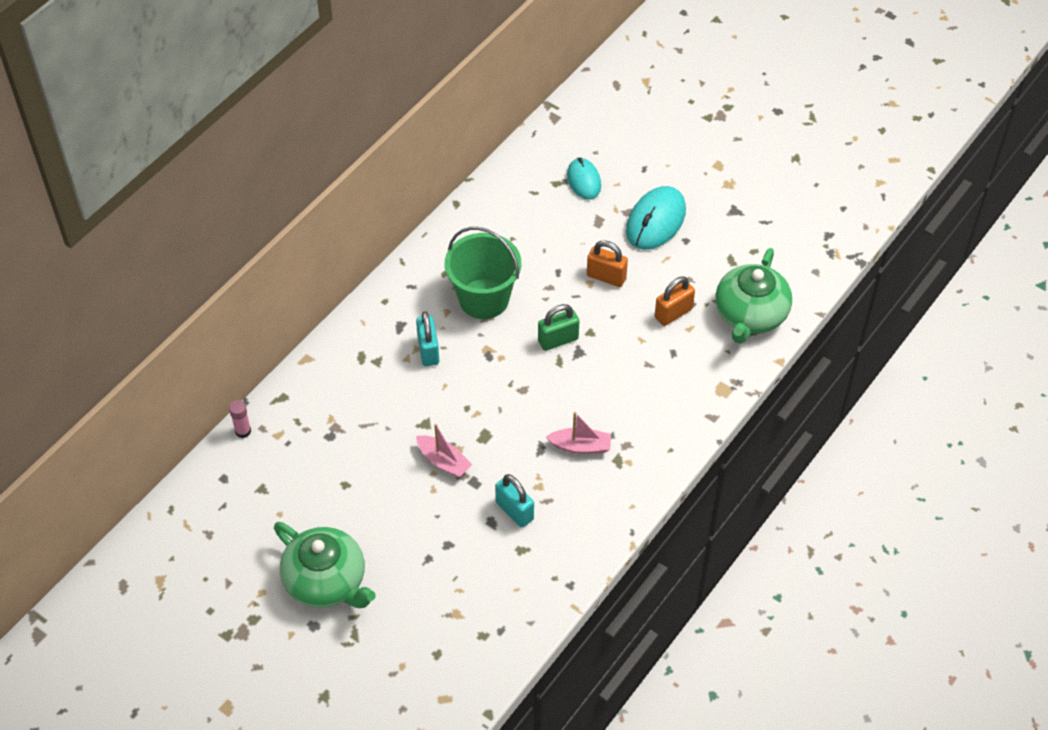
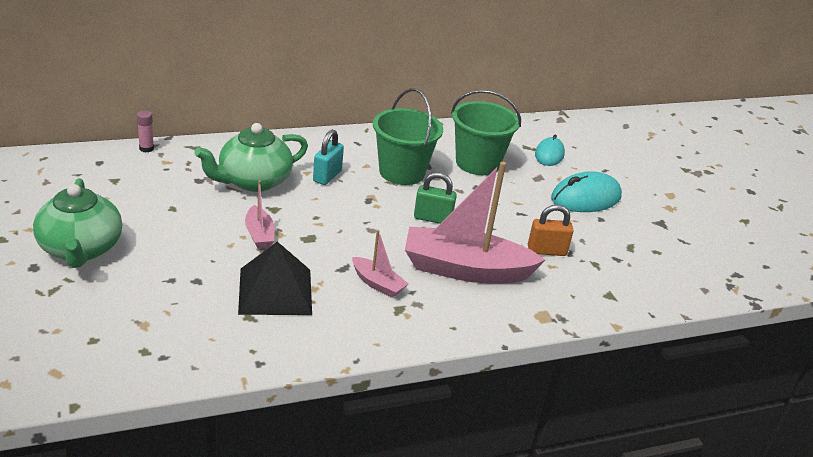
camera: 30 degrees right, 20 degrees down
turquoise padlock [495,474,534,527] -> black pyramid [238,242,312,315]
orange padlock [587,240,628,287] -> none
green teapot [715,248,792,344] -> green teapot moved to [195,123,308,192]
none -> pink boat [405,162,545,284]
none -> green bucket [451,90,521,175]

